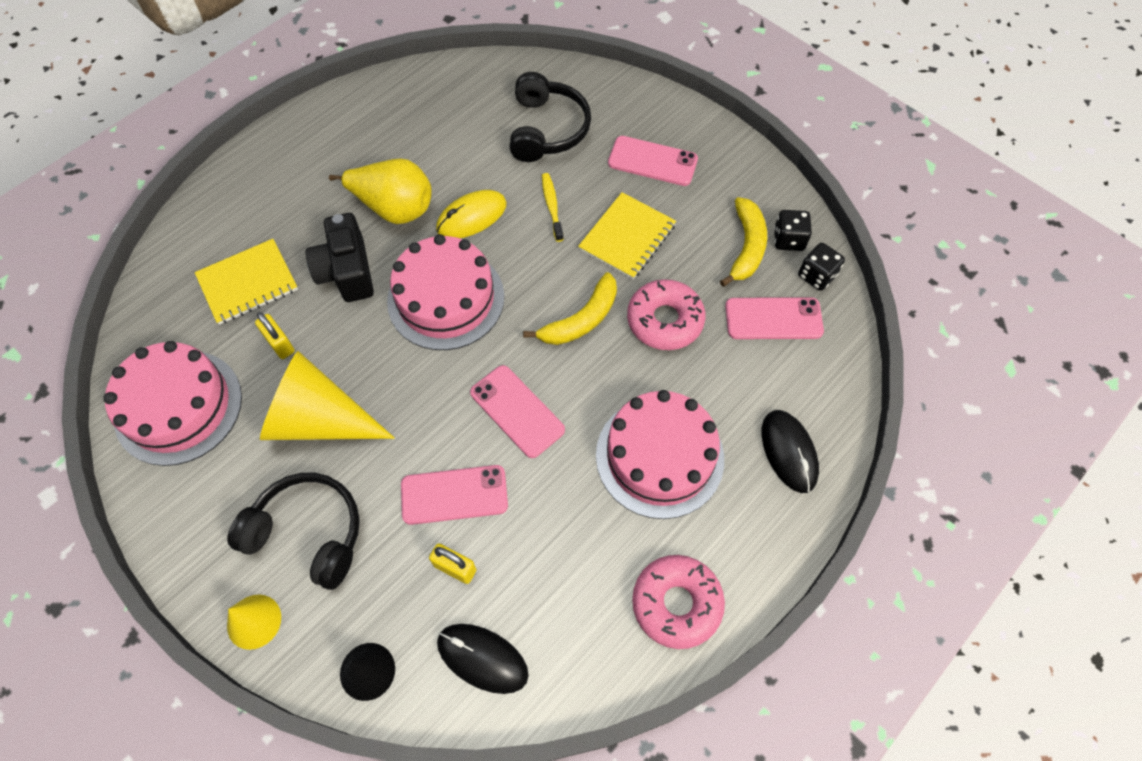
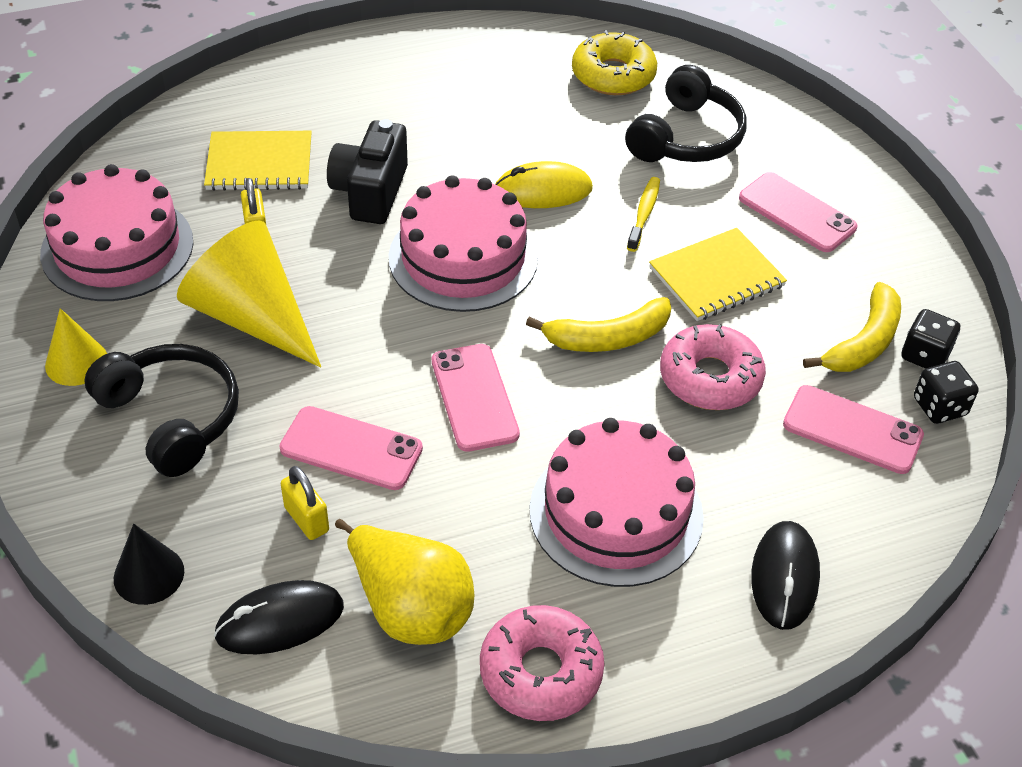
camera: 25 degrees right, 15 degrees down
yellow cone [227,594,281,650] -> yellow cone moved to [45,308,107,386]
yellow pear [329,159,432,224] -> yellow pear moved to [335,519,475,645]
black mouse [437,624,529,694] -> black mouse turned 75 degrees counterclockwise [214,580,344,654]
none -> yellow donut [572,30,657,95]

